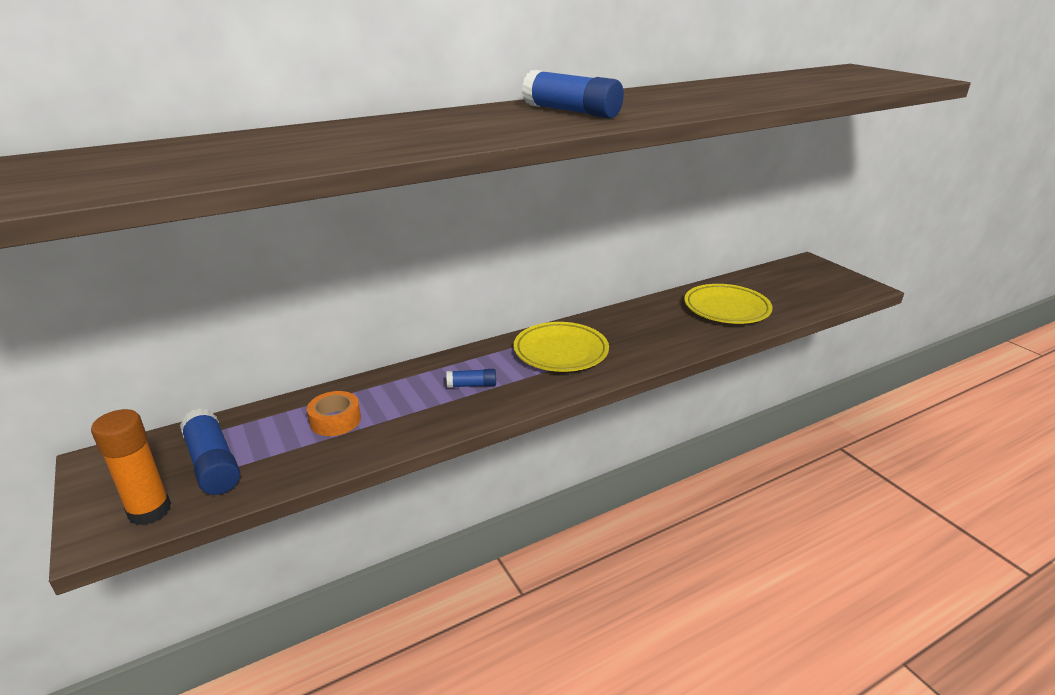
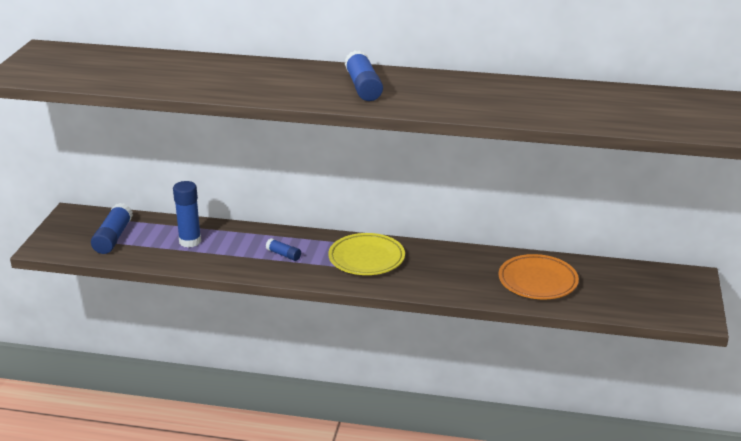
camera: 40 degrees right, 0 degrees up
orange glue stick [91,409,171,525] -> none
orange tape [307,391,361,436] -> blue glue stick [173,181,201,248]
yellow plate [684,284,772,324] -> orange plate [499,254,579,300]

